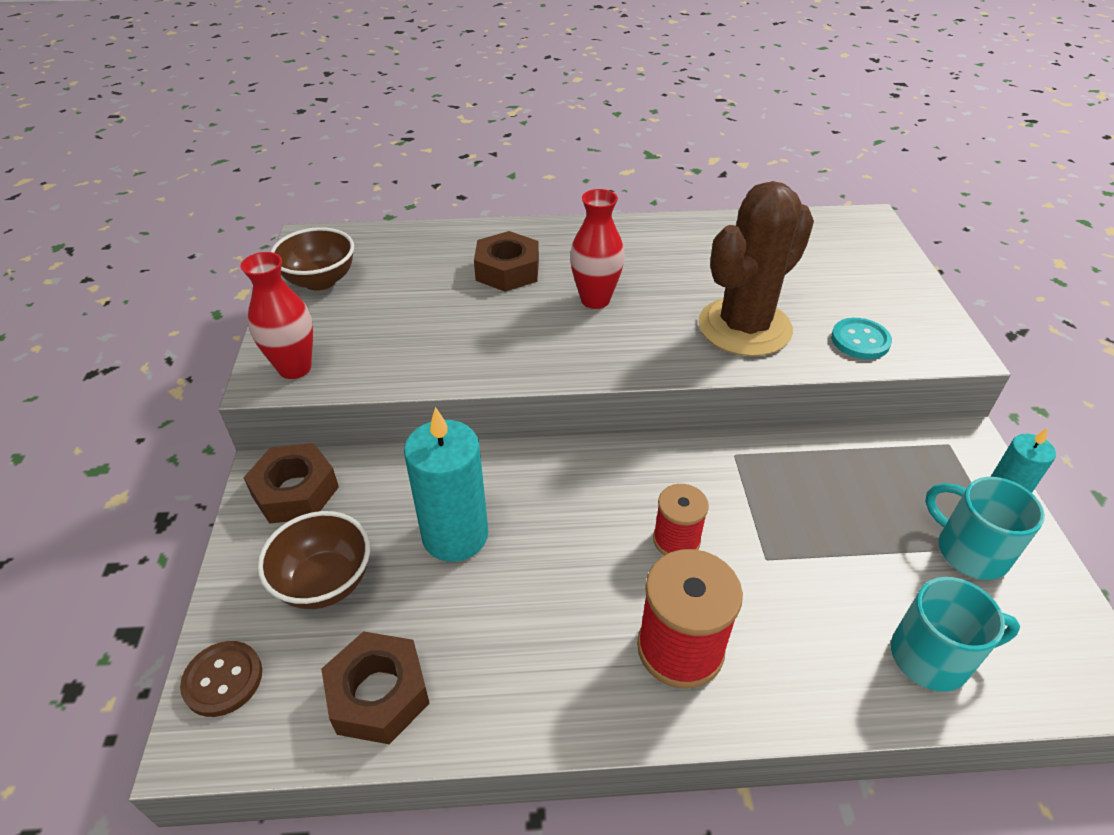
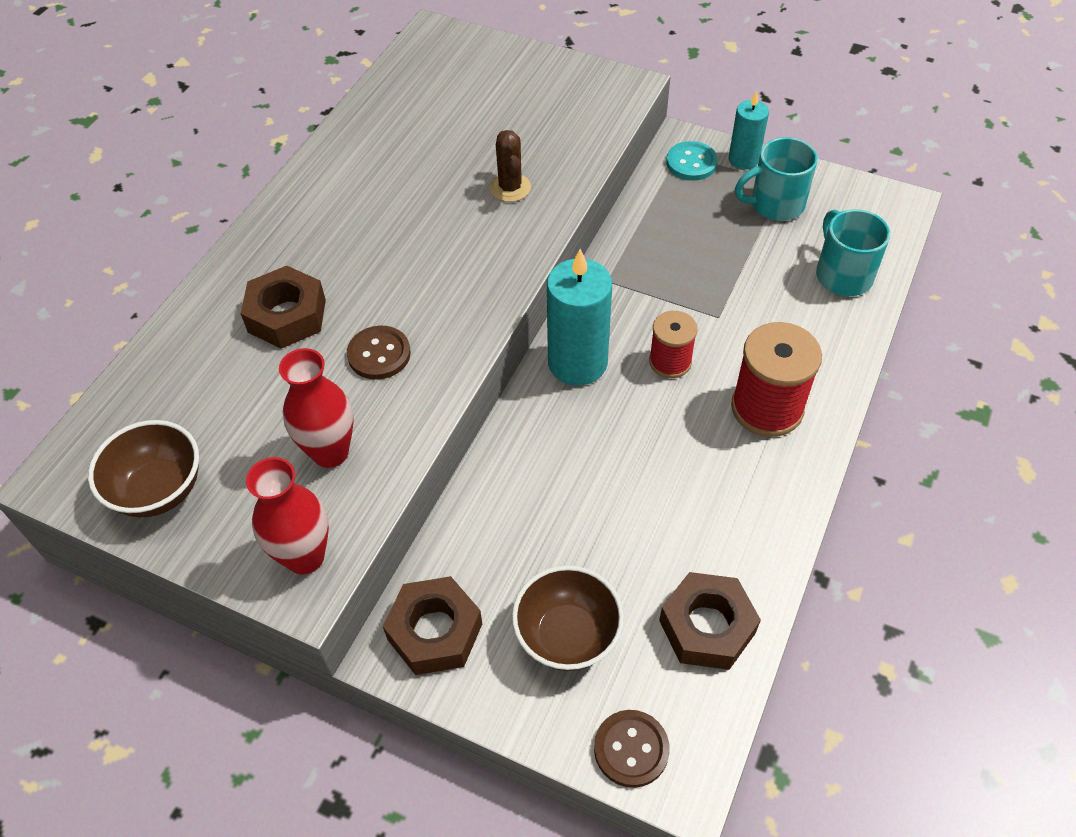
camera: 60 degrees left, 10 degrees up
turquoise candle [404,407,488,562] -> turquoise candle moved to [547,249,612,385]
red vase [570,189,625,309] -> red vase moved to [279,348,354,468]
brown cactus [698,181,814,356] -> brown cactus [490,130,531,202], size x0.45
turquoise button [831,318,892,359] -> turquoise button moved to [666,141,718,180]
turquoise mug [891,577,1020,692] -> turquoise mug turned 45 degrees counterclockwise [816,209,890,296]
none -> brown button [347,325,411,380]

